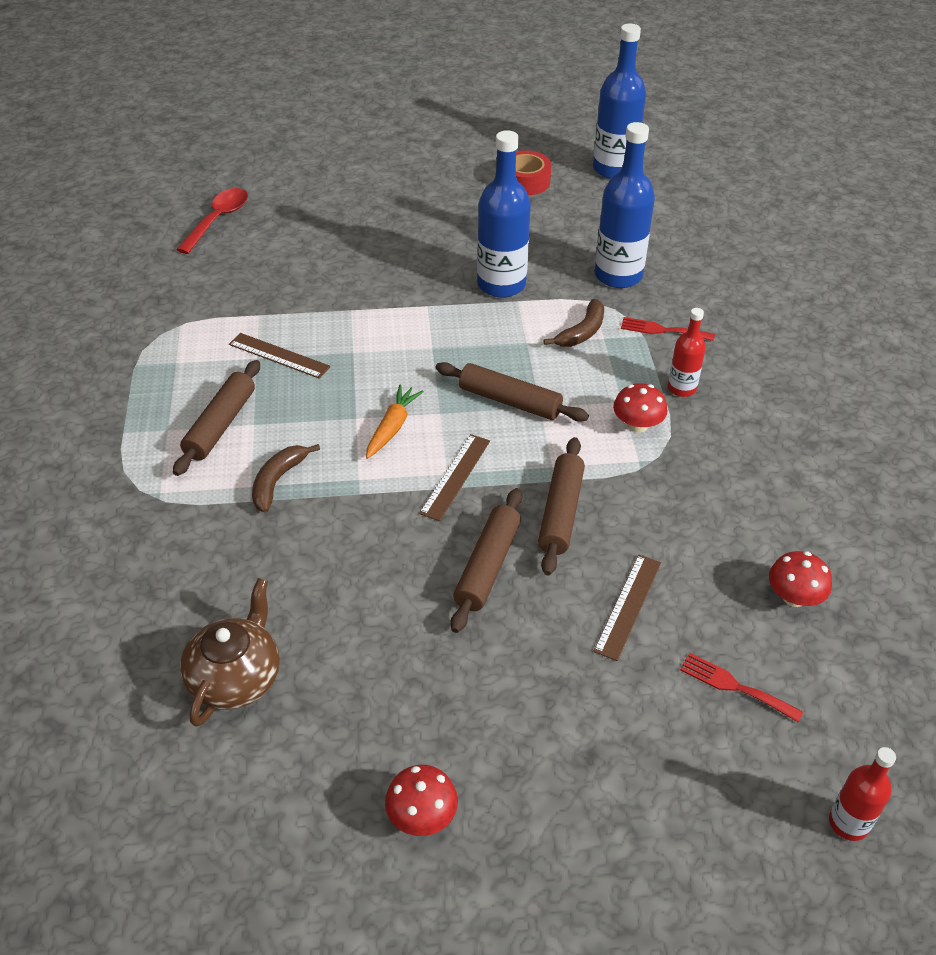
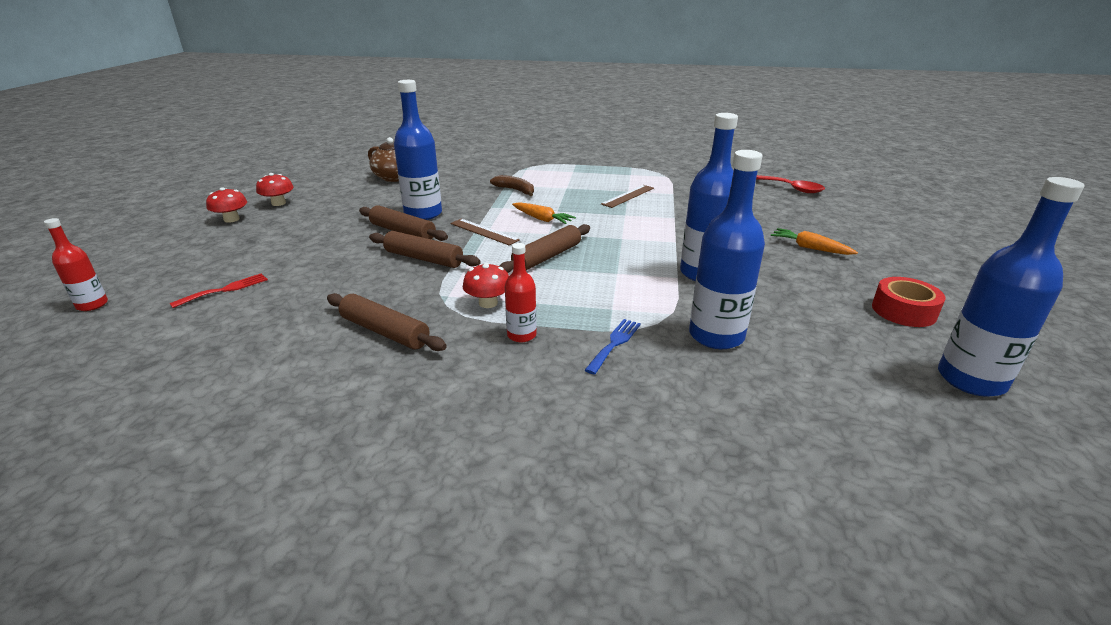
camera: 105 degrees right, 15 degrees down
brown rolling pin [173,360,260,476] -> brown rolling pin moved to [327,293,447,351]
brown banana [543,299,604,347] -> none
brown ruler [593,555,661,661] -> none
red fork [621,317,715,341] -> blue fork [585,319,641,375]
red mushroom [769,551,832,607] -> red mushroom moved to [206,187,247,223]
none -> blue bottle [394,80,442,220]
none -> orange carrot [771,228,858,255]

